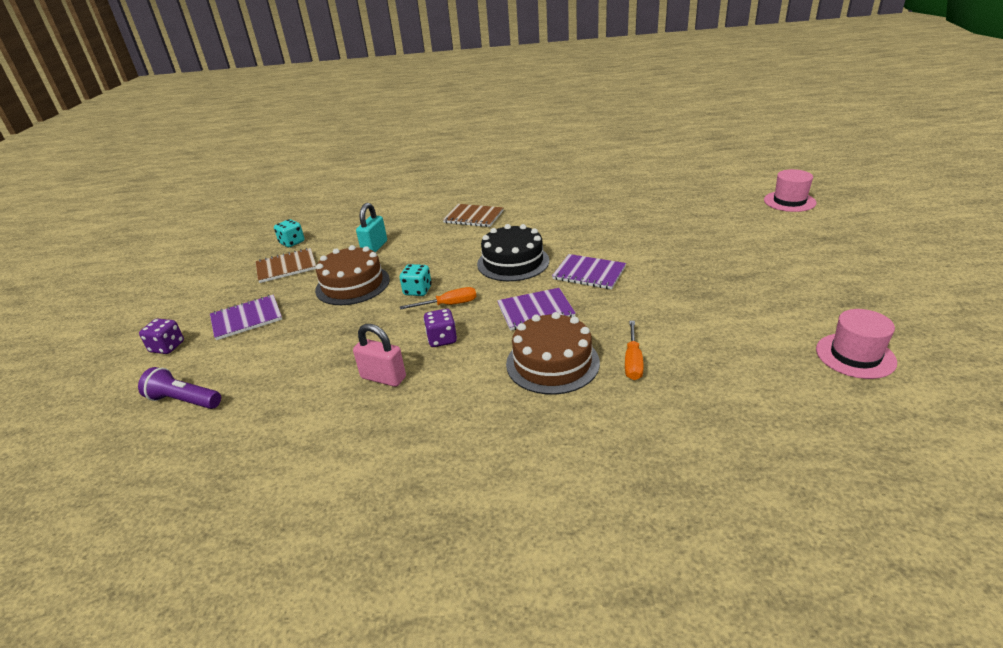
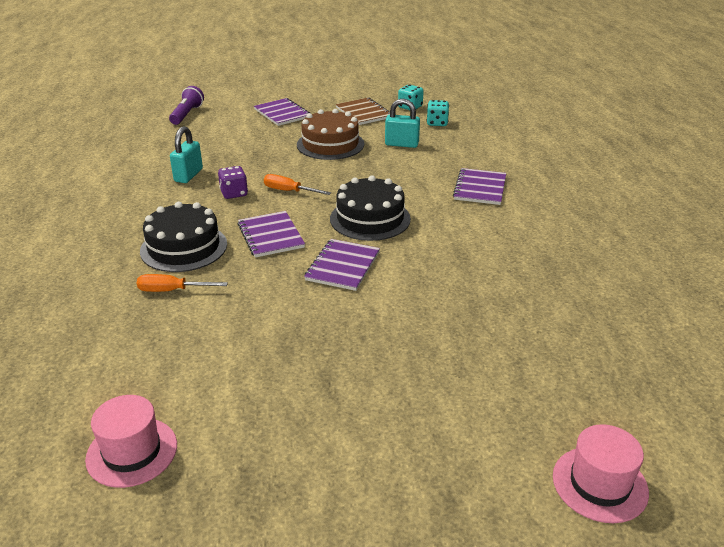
camera: 80 degrees right, 0 degrees up
purple dice [139,318,184,354] -> none
pink padlock [353,324,406,387] -> turquoise padlock [170,126,203,183]
turquoise dice [400,264,432,296] -> turquoise dice moved to [427,100,449,126]
orange screwdriver [400,287,476,310] -> orange screwdriver turned 135 degrees clockwise [264,174,331,195]
brown notebook [443,204,504,227] -> purple notebook [453,168,506,205]
brown cake [506,312,600,395] -> black cake [140,202,227,272]

